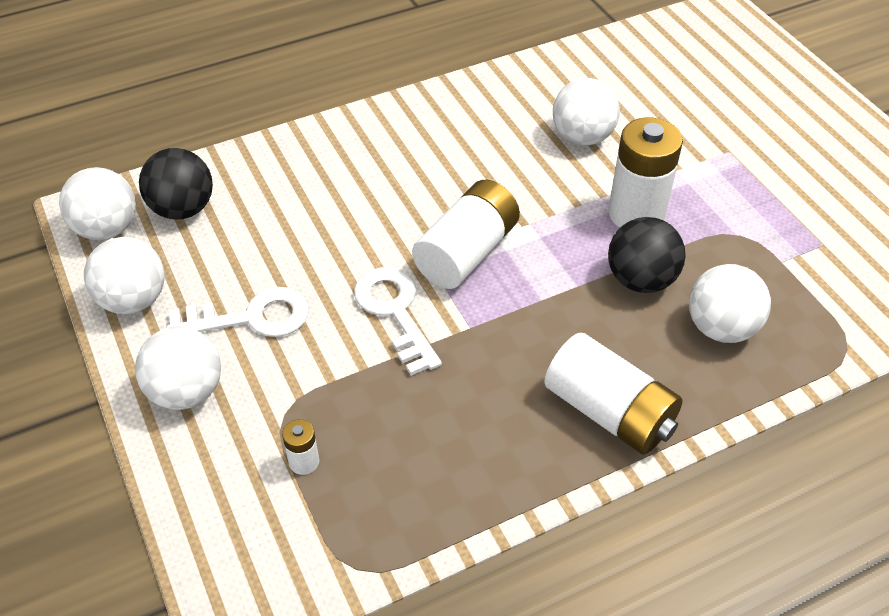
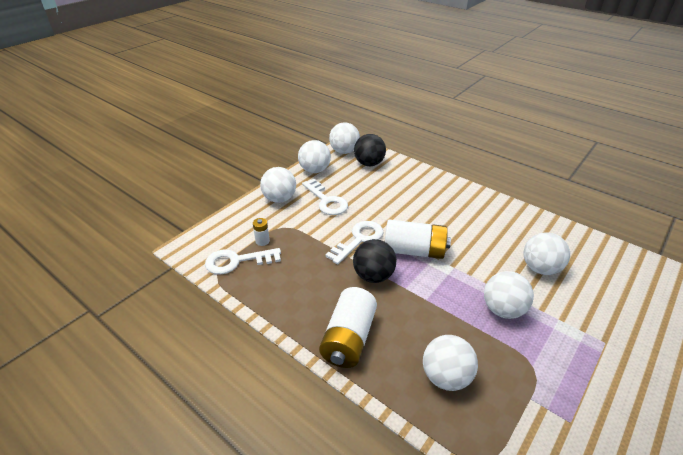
camera: 65 degrees right, 10 degrees down
white battery [608,117,683,228] -> white ball [484,271,534,319]
black ball [608,217,686,293] -> black ball moved to [353,239,396,283]
none -> white key [205,248,281,275]

